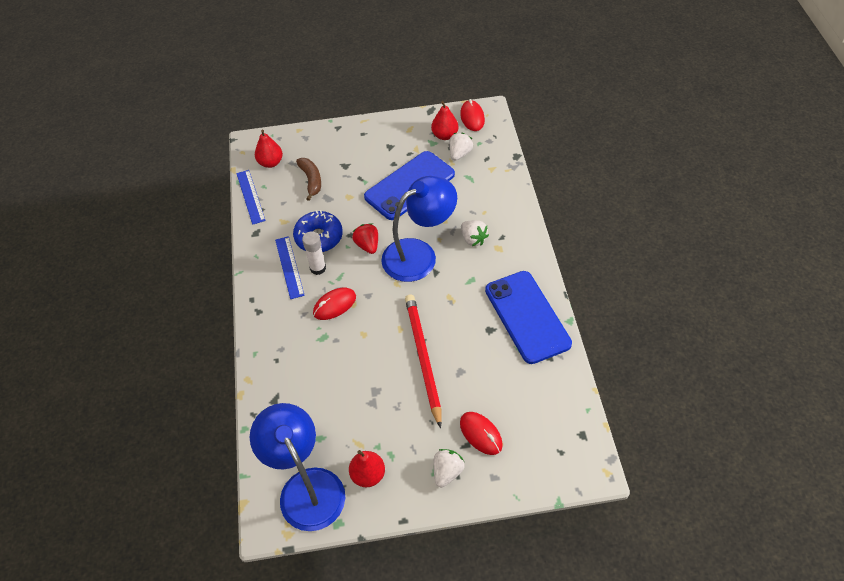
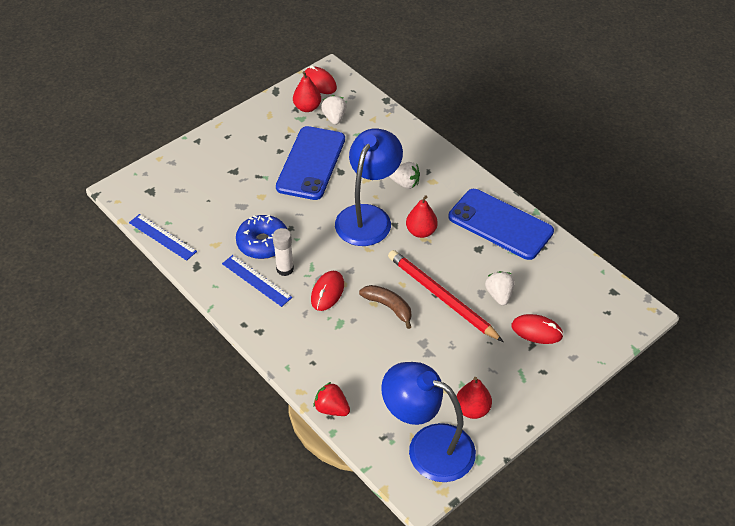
camera: 35 degrees left, 5 degrees down
red pear [255,130,283,168] -> red pear moved to [406,195,438,238]
brown banana [296,158,321,201] -> brown banana moved to [359,285,412,329]
red strawberry [352,223,378,254] -> red strawberry moved to [313,382,350,416]
white strawberry [433,449,465,487] -> white strawberry moved to [485,271,515,305]

